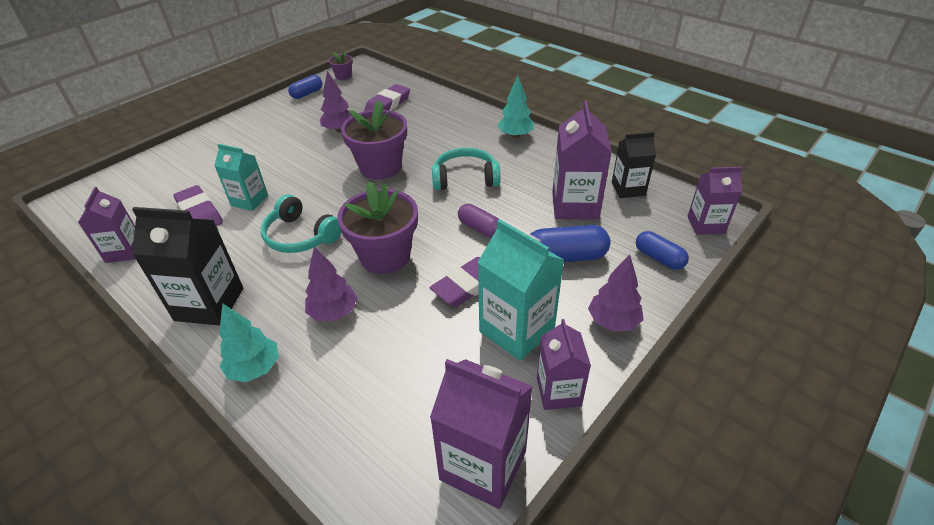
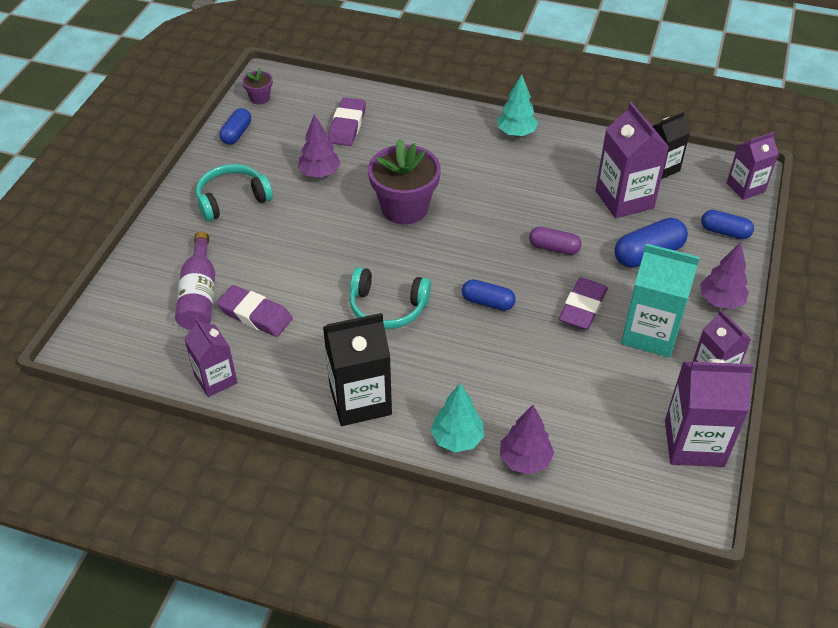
camera: 25 degrees left, 5 degrees up
turquoise carton [214,144,268,211] -> none
purple tree [305,246,357,321] -> purple tree moved to [500,405,554,475]
purple flower pot [337,181,418,274] -> blue capsule [462,279,516,311]
turquoise headphones [432,148,501,190] -> turquoise headphones moved to [196,164,273,221]
none -> purple bottle [175,232,215,330]

